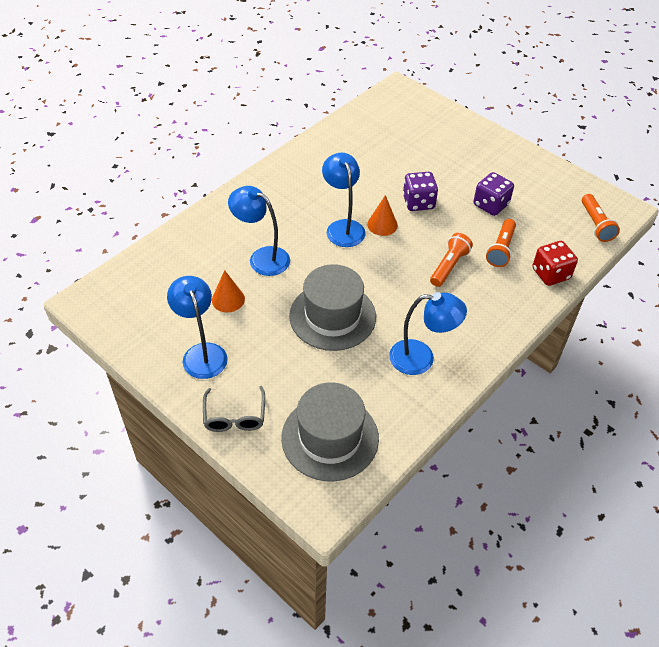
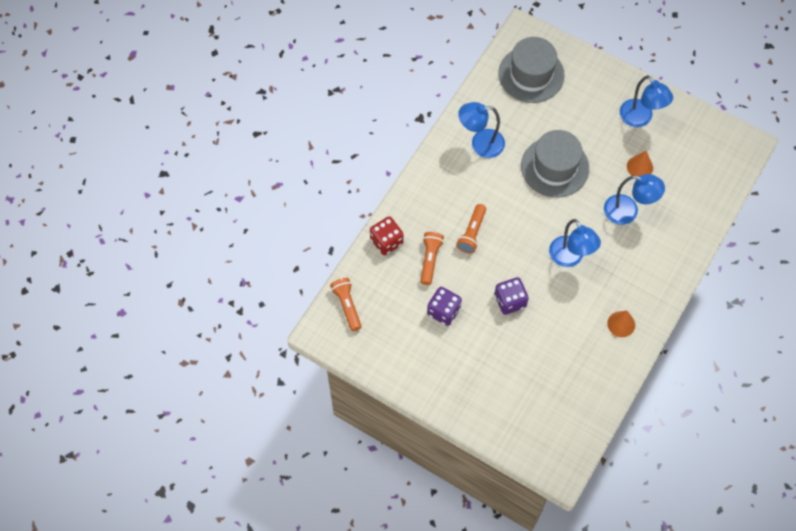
camera: 170 degrees right, 15 degrees up
grey glasses [203,386,265,432] -> none
orange cone [367,195,398,236] -> orange cone moved to [607,311,635,337]

